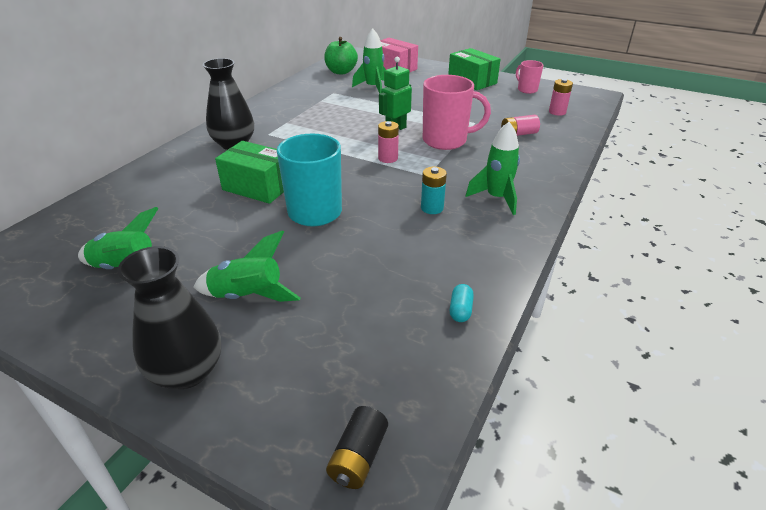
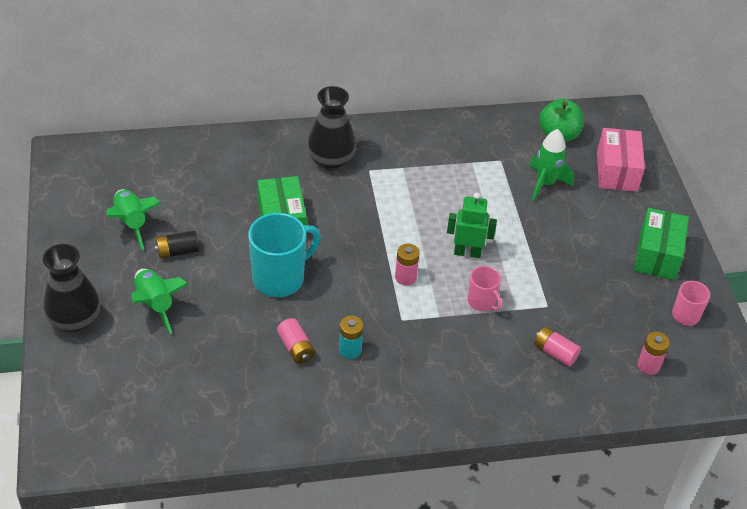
camera: 50 degrees right, 10 degrees up
black battery [326,406,388,489] -> black battery moved to [154,231,199,258]
pink mug [423,75,491,150] -> pink mug [468,266,502,311], size x0.54
turquoise capsule [450,284,474,322] -> none
green rocket [465,122,520,215] -> none
none -> pink battery [277,318,315,364]

